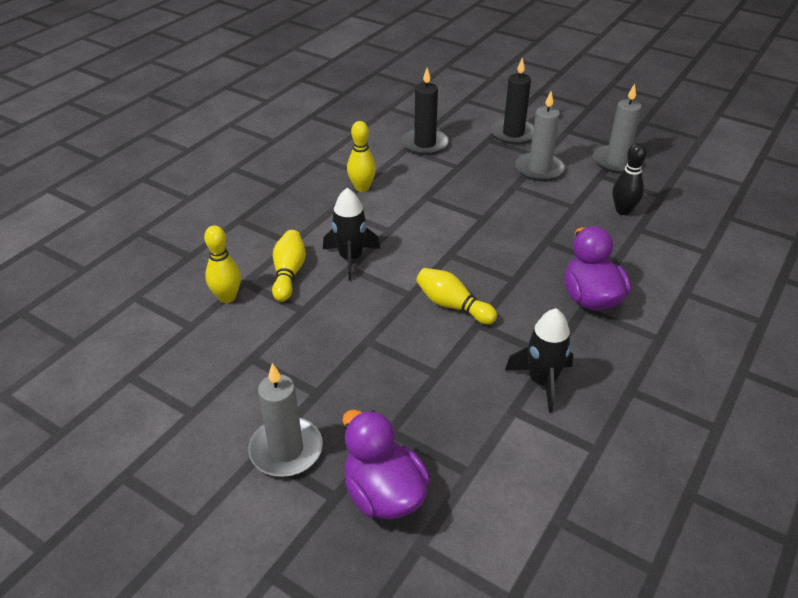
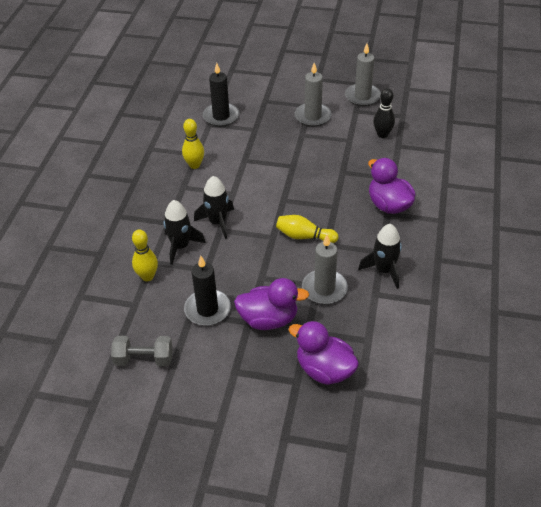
camera: 20 degrees left, 5 degrees up
grey candle [248,363,323,477] -> grey candle moved to [302,235,348,304]
yellow bowling pin [272,230,306,302] -> black rocket [163,200,206,265]
black candle [491,58,534,145] -> black candle moved to [184,256,231,326]
none -> grey dumbbell [111,336,172,366]
none -> purple duck [234,278,309,330]

